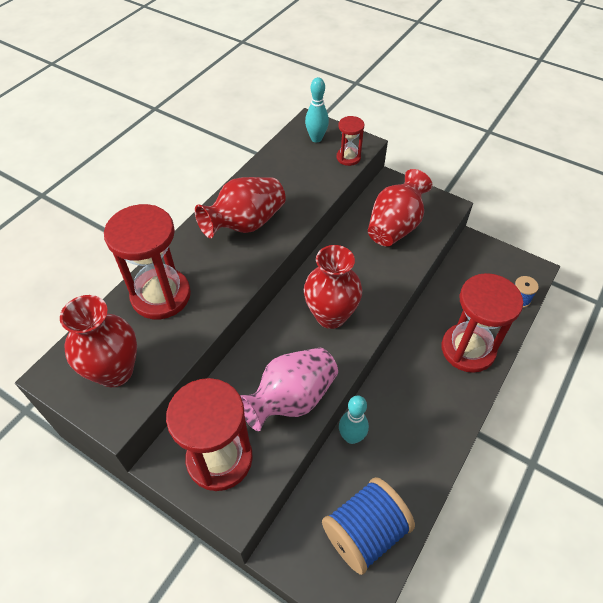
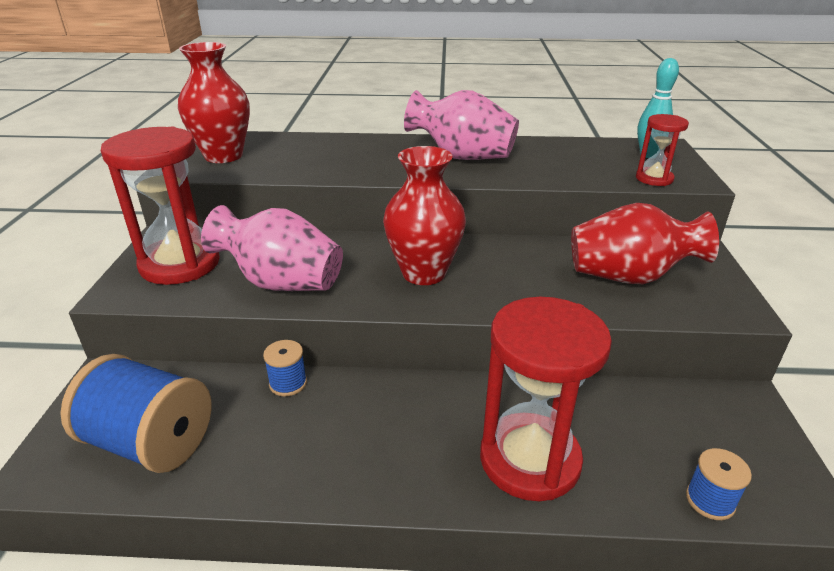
camera: 60 degrees right, 20 degrees down
red hourglass [104,204,191,319] -> none
red vase [195,177,286,238] -> pink vase [404,90,519,160]
turquoise bowling pin [339,395,369,444] -> blue spool [263,340,307,396]

